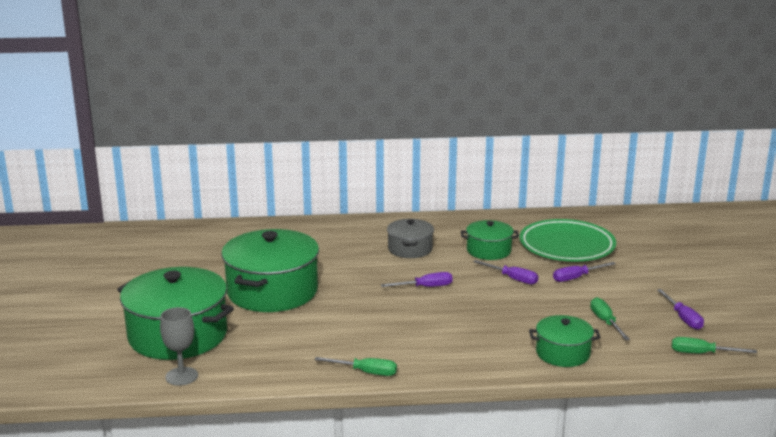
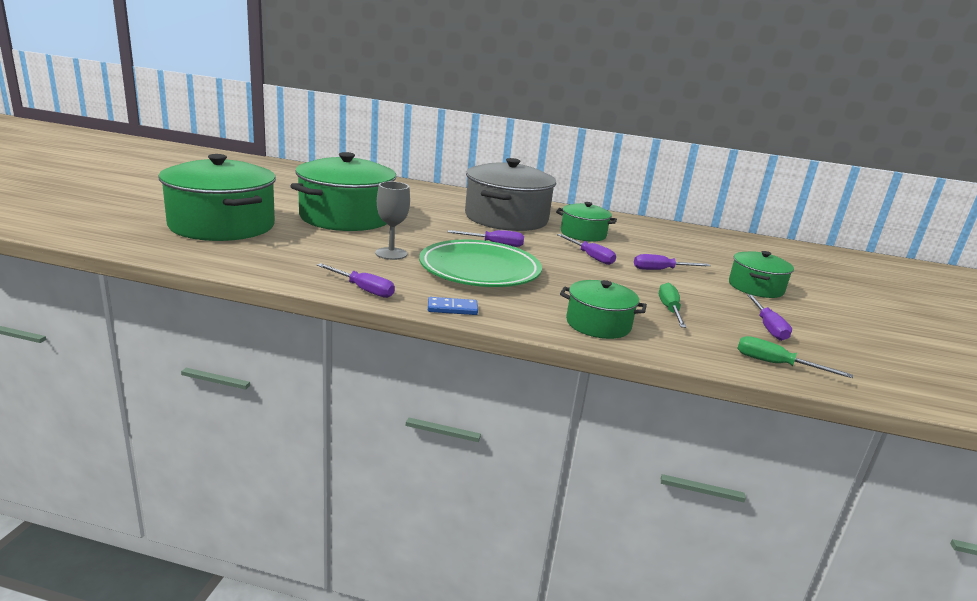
camera: 15 degrees right, 0 degrees up
grey goblet [160,307,198,386] -> grey goblet moved to [375,181,410,260]
green screwdriver [314,357,397,376] -> purple screwdriver [317,263,395,298]
grey pot [387,219,434,258] -> grey pot [465,158,556,231], size x1.88
green plate [519,219,616,262] -> green plate moved to [419,240,542,287]
none -> blue domino [428,297,478,315]
none -> green pot [729,251,794,298]

